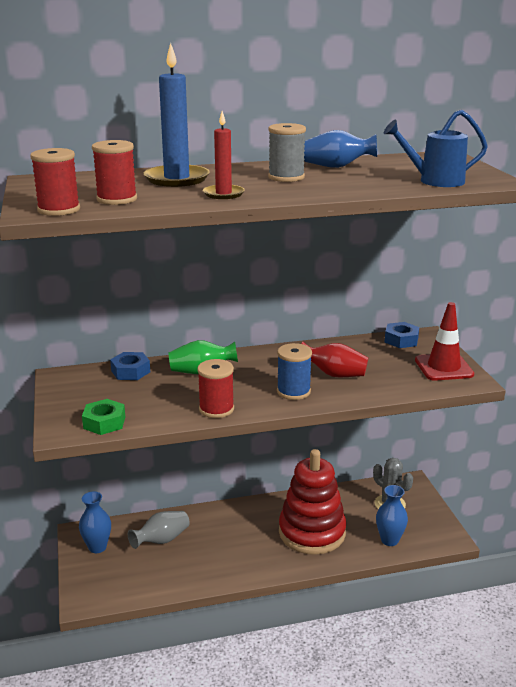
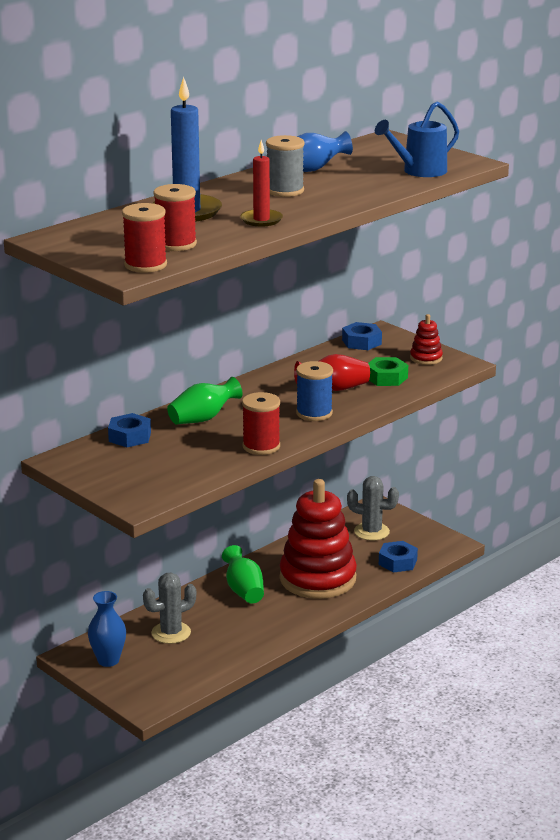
camera: 30 degrees left, 0 degrees up
green nut [82,399,125,435] -> green nut moved to [368,357,408,386]
grey vase [128,511,190,549] -> grey cactus [143,572,196,644]
blue vase [376,485,408,546] -> blue nut [379,541,418,573]
red traffic cone [415,302,474,381] -> red stacking toy [410,314,443,365]
none -> green vase [222,545,264,603]

